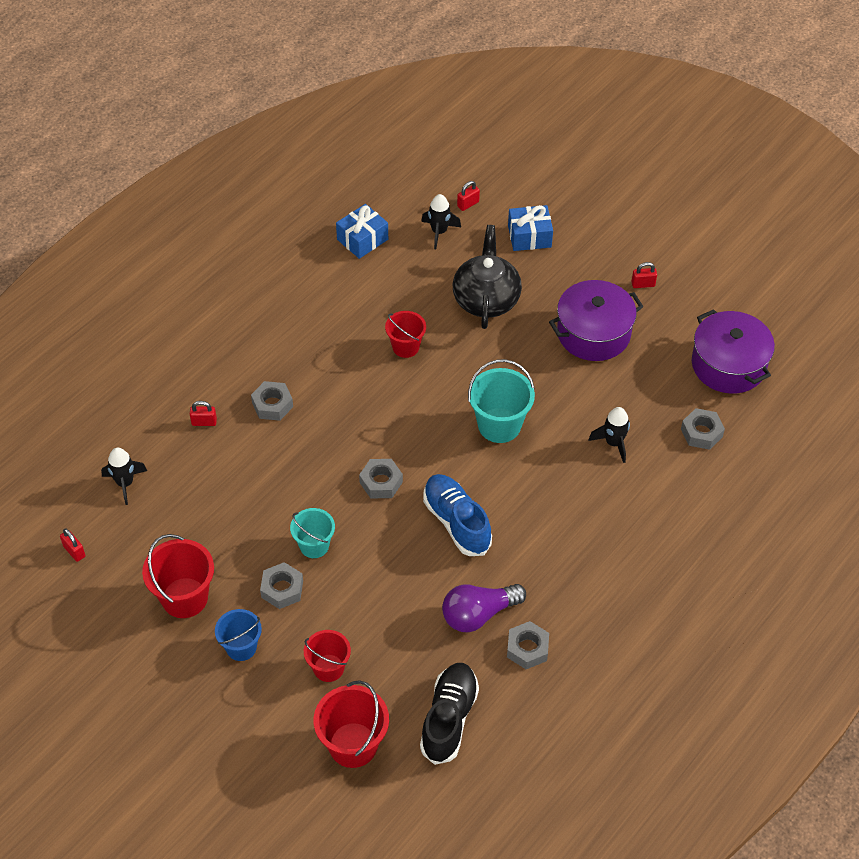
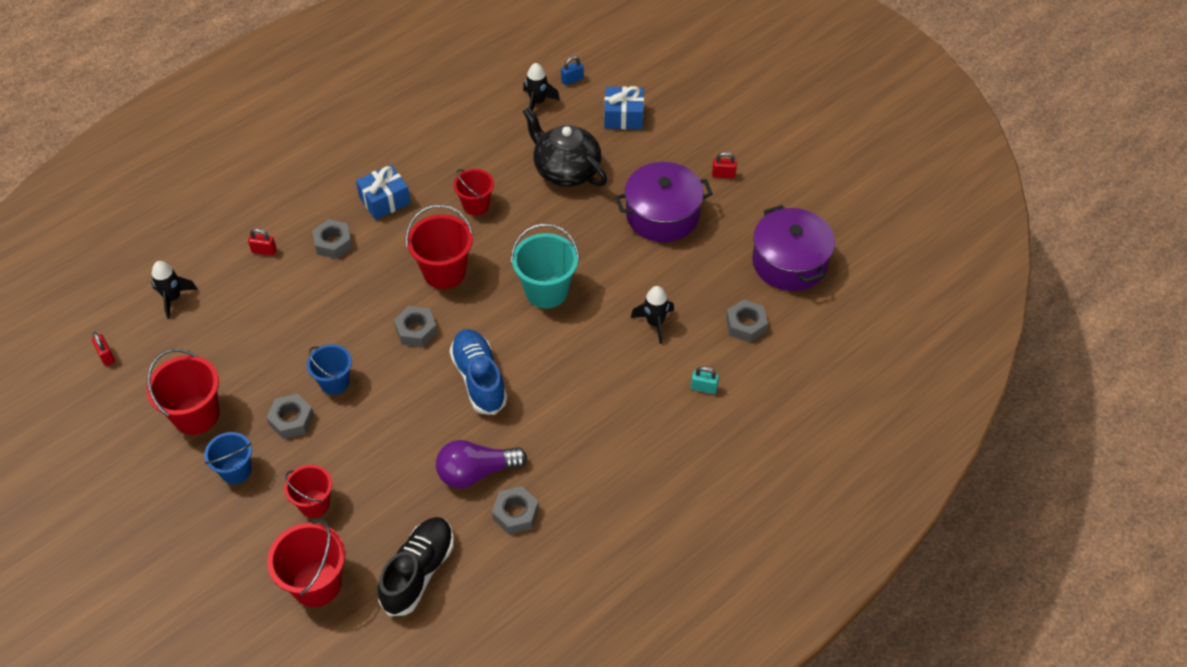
camera: 10 degrees right, 0 degrees up
turquoise bucket [290,508,335,558] -> blue bucket [307,344,352,395]
blue gift [336,204,388,259] -> blue gift moved to [356,164,411,220]
black teapot [453,225,522,329] -> black teapot turned 60 degrees counterclockwise [523,107,607,187]
red padlock [457,181,480,211] -> blue padlock [561,56,584,86]
none -> red bucket [406,204,473,289]
none -> turquoise padlock [691,366,719,394]

